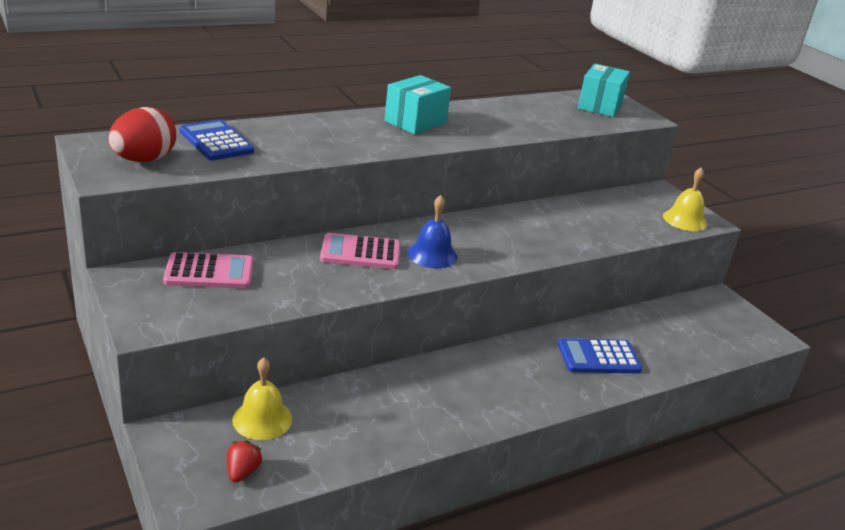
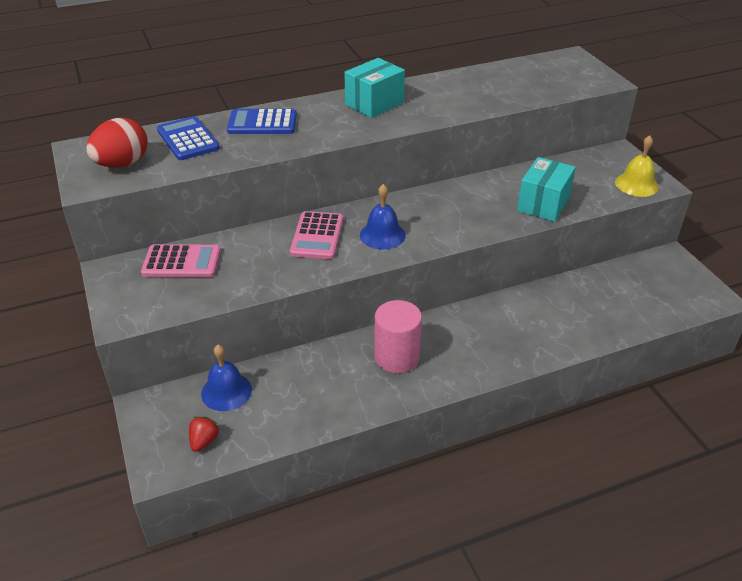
camera: 10 degrees right, 10 degrees up
yellow bell [232,357,292,440] -> blue bell [201,345,252,411]
pink calculator [320,233,400,269] -> pink calculator turned 90 degrees counterclockwise [290,211,343,259]
blue calculator [558,338,642,373] -> blue calculator moved to [227,109,297,134]
turquoise box [578,63,630,117] -> turquoise box moved to [517,157,576,222]
none -> pink cylinder [375,300,422,373]

